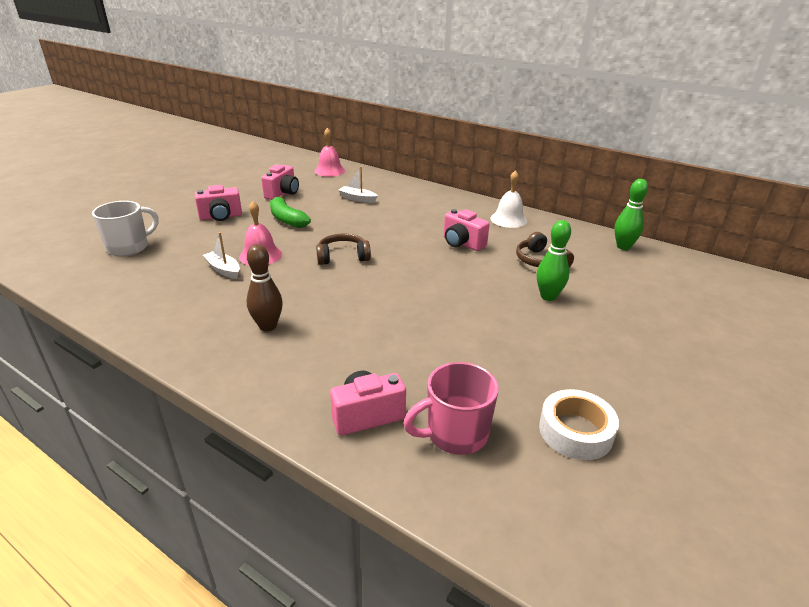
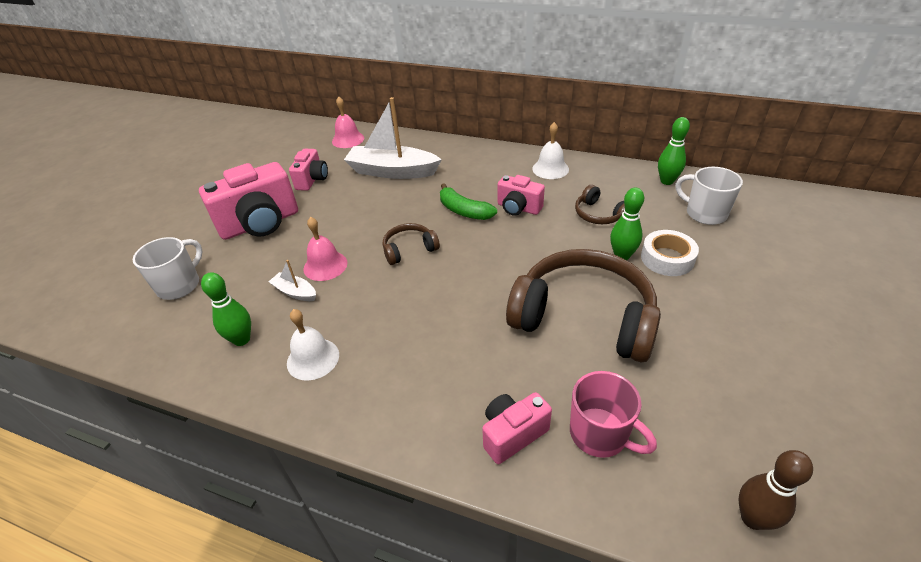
camera: 10 degrees left, 10 degrees up
pink camera [195,185,242,221] -> pink camera [199,162,298,240], size x1.80
brown bowling pin [247,244,283,331] -> brown bowling pin moved to [738,450,813,530]
green banana [270,195,311,228] -> green banana moved to [440,183,497,220]
white boat [338,167,378,203] -> white boat [344,97,442,179], size x2.19
pink mug [403,362,499,455] -> pink mug turned 105 degrees counterclockwise [570,371,657,458]
white tape [539,389,619,460] -> white tape moved to [641,230,699,276]
none -> green bowling pin [201,272,251,346]
none -> white bell [287,309,339,381]
none -> brown headphones [506,249,661,362]
none -> white mug [676,167,743,225]

